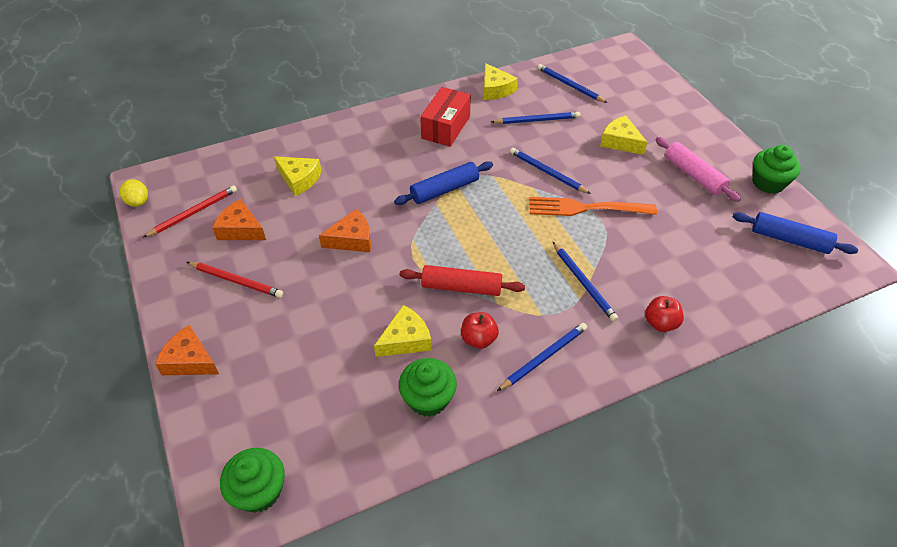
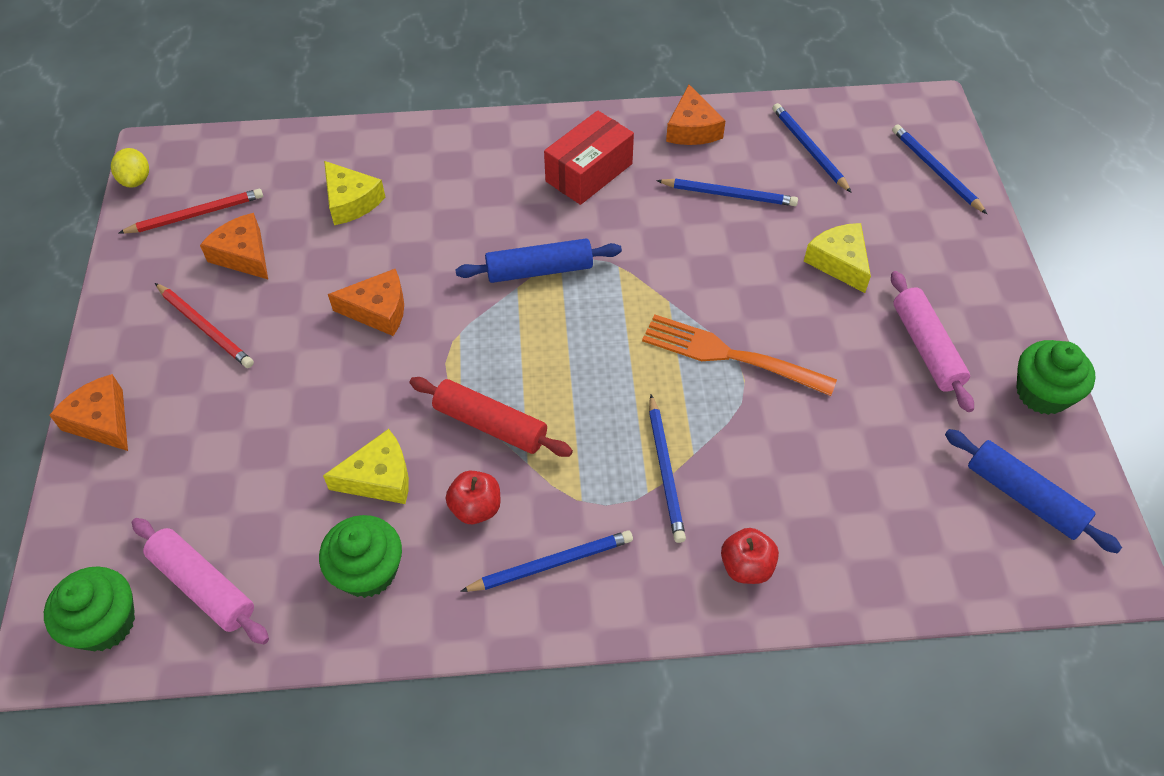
camera: 20 degrees right, 5 degrees up
yellow cheese [484,63,518,100] -> orange cheese [666,85,726,145]
blue pencil [510,148,591,194] -> blue pencil moved to [892,124,987,214]
none -> pink rolling pin [132,518,269,644]

